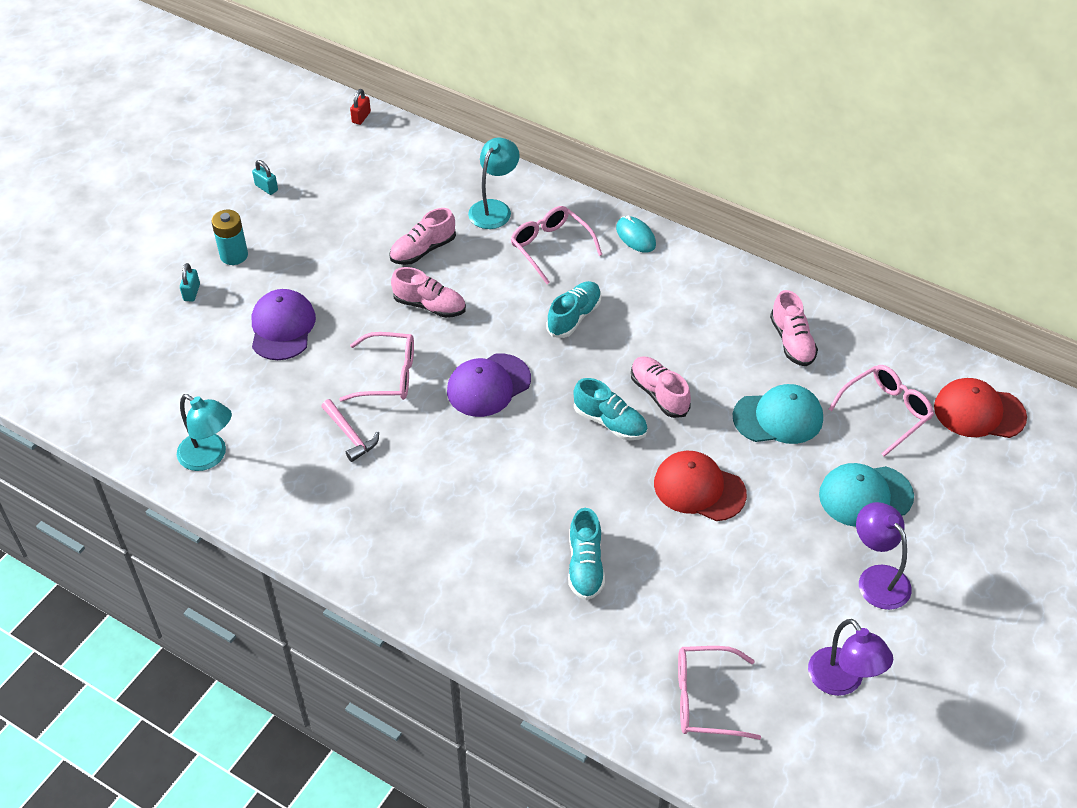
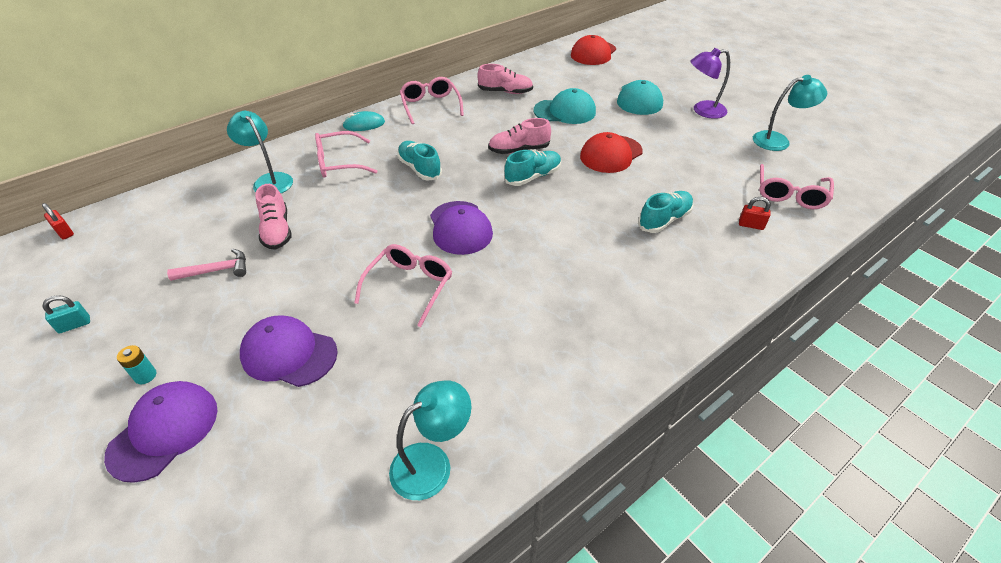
camera: 70 degrees left, 5 degrees down
turquoise padlock [180,263,200,302] -> purple cap [104,381,217,483]
turquoise battery [211,210,248,265] -> turquoise battery [117,345,156,384], size x0.60
pink hammer [321,399,379,462] -> pink hammer moved to [167,249,246,281]
pink shoe [391,267,466,318] -> none
turquoise shoe [568,508,605,600] -> turquoise shoe turned 60 degrees counterclockwise [638,191,693,233]
turquoise cap [733,384,823,444] -> turquoise cap turned 75 degrees clockwise [533,88,596,124]
purple lamp [808,619,893,696] -> turquoise lamp [753,75,827,151]
pink glasses [828,365,934,457] -> pink glasses moved to [400,77,464,124]
none -> red padlock [739,197,771,230]

